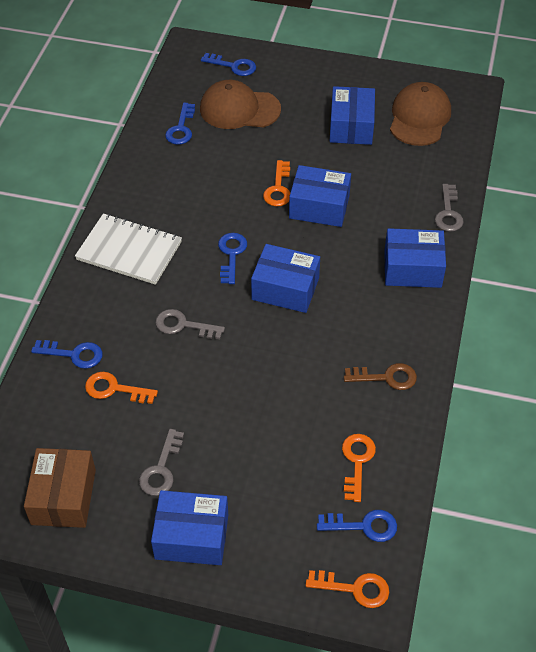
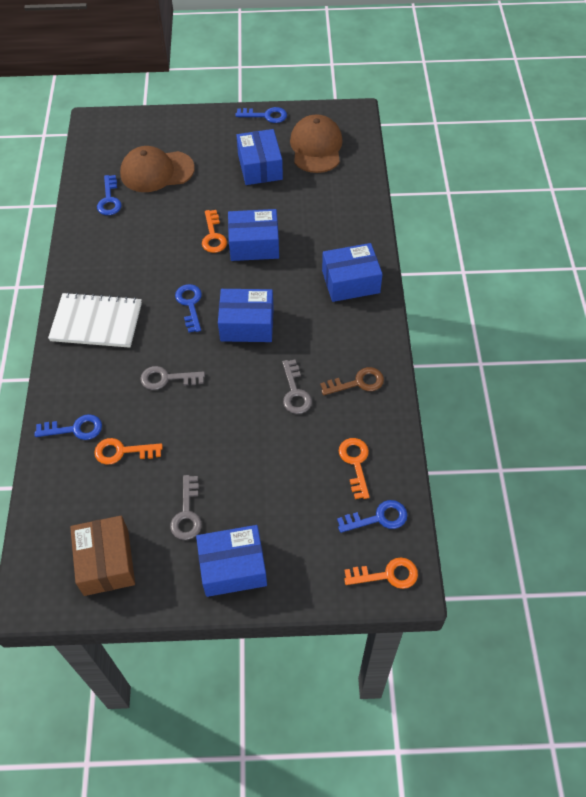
camera: 15 degrees left, 5 degrees up
blue key [201,53,256,76] -> blue key moved to [235,107,287,123]
grey key [435,184,464,232] -> grey key moved to [282,360,312,414]

